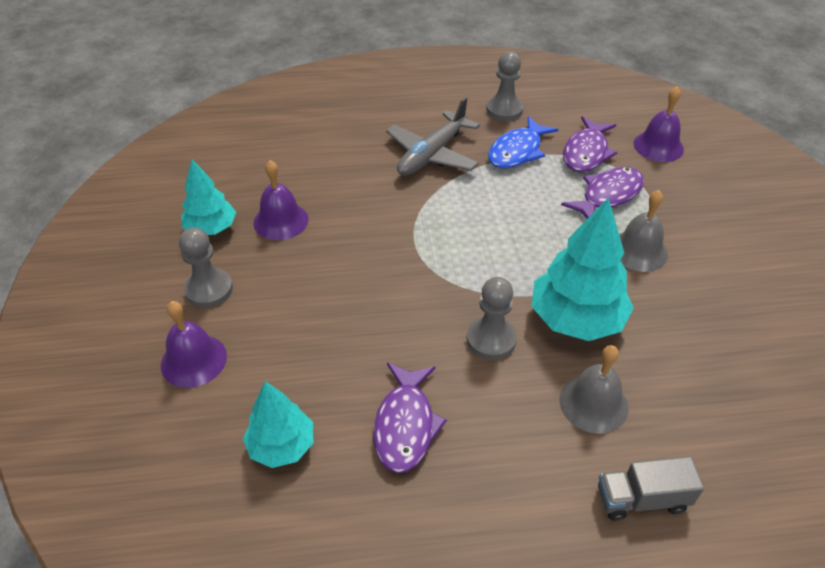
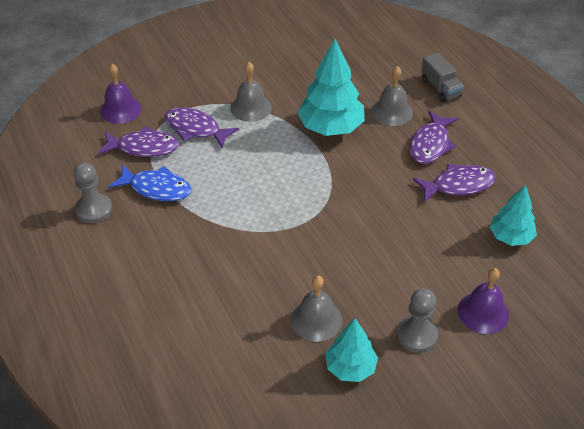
camera: 110 degrees left, 0 degrees up
purple bell [253,160,309,240] -> grey bell [291,275,342,342]
grey plane [386,97,480,176] -> none
grey pawn [466,277,517,360] -> none
none -> purple fish [409,110,458,164]

